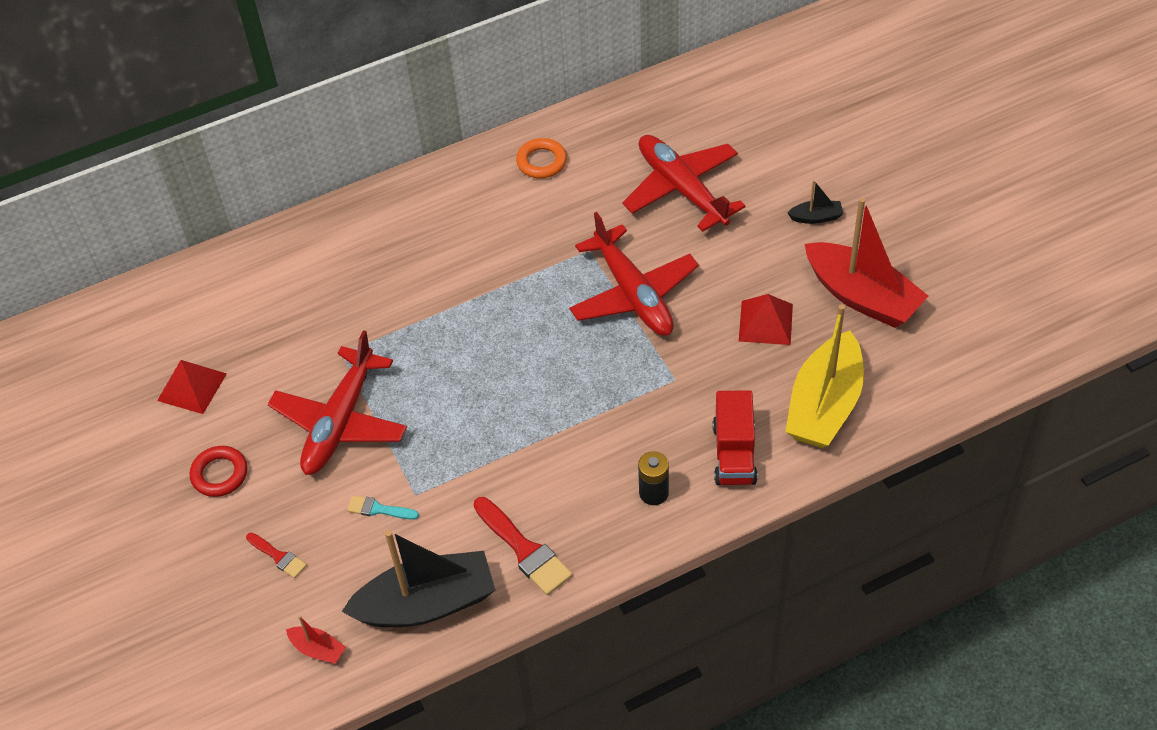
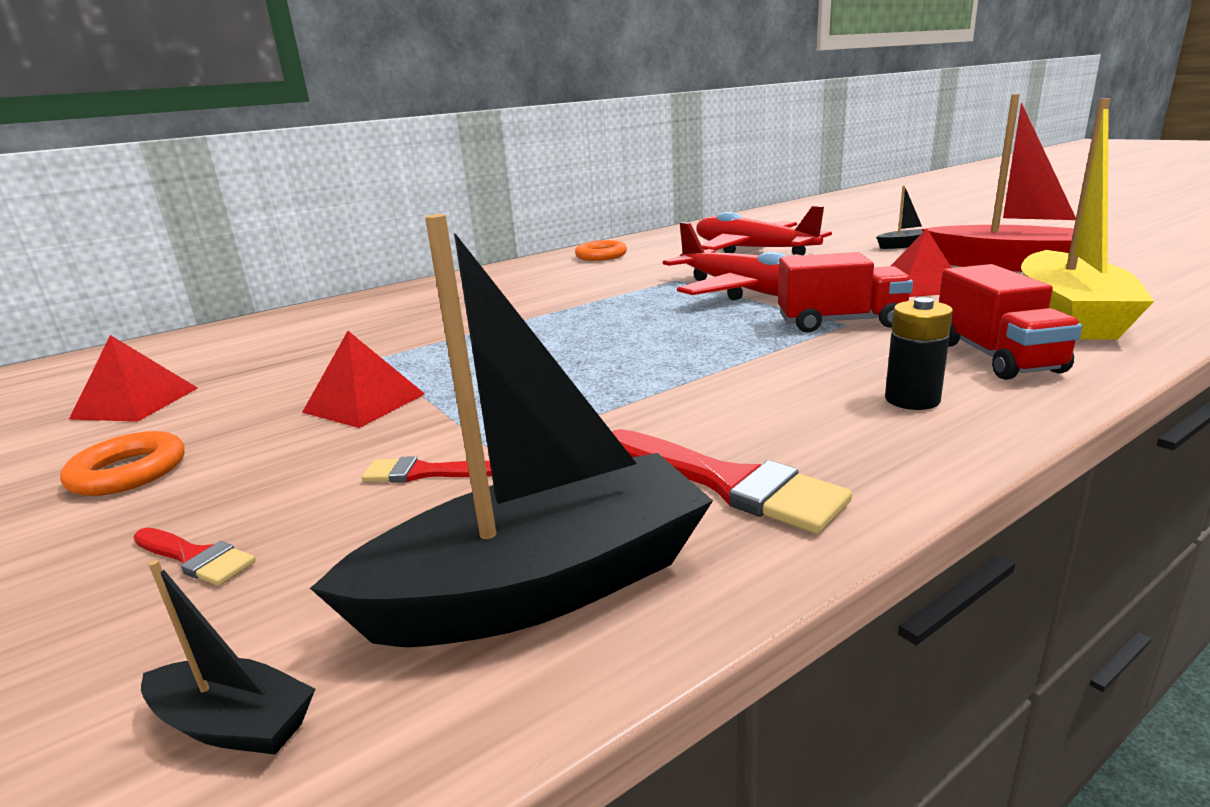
camera: 10 degrees left, 30 degrees down
red ring [190,446,248,497] -> orange ring [60,431,185,496]
red plane [268,330,407,475] -> red pyramid [302,331,425,428]
red boat [286,616,346,664] -> black boat [141,560,315,755]
turquoise brush [347,495,419,520] -> red brush [362,456,492,483]
none -> red truck [778,252,913,333]

